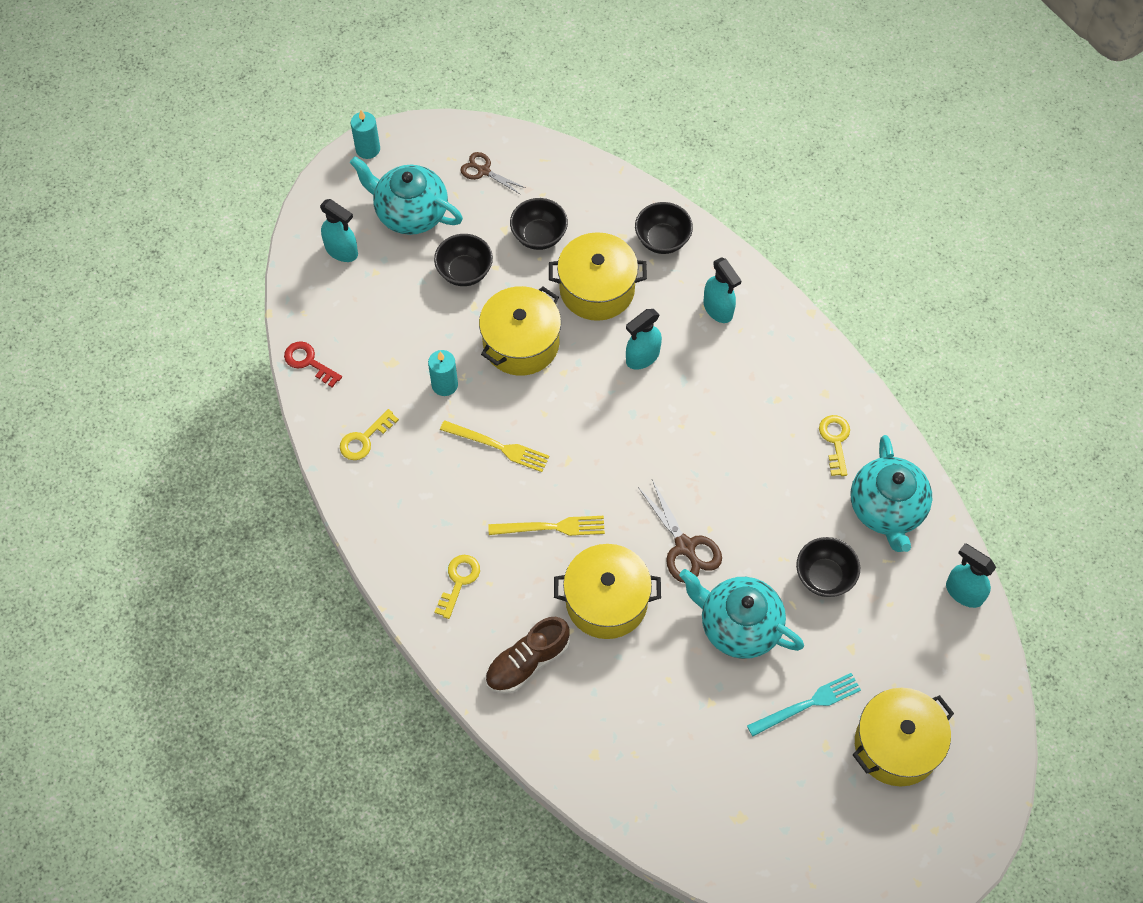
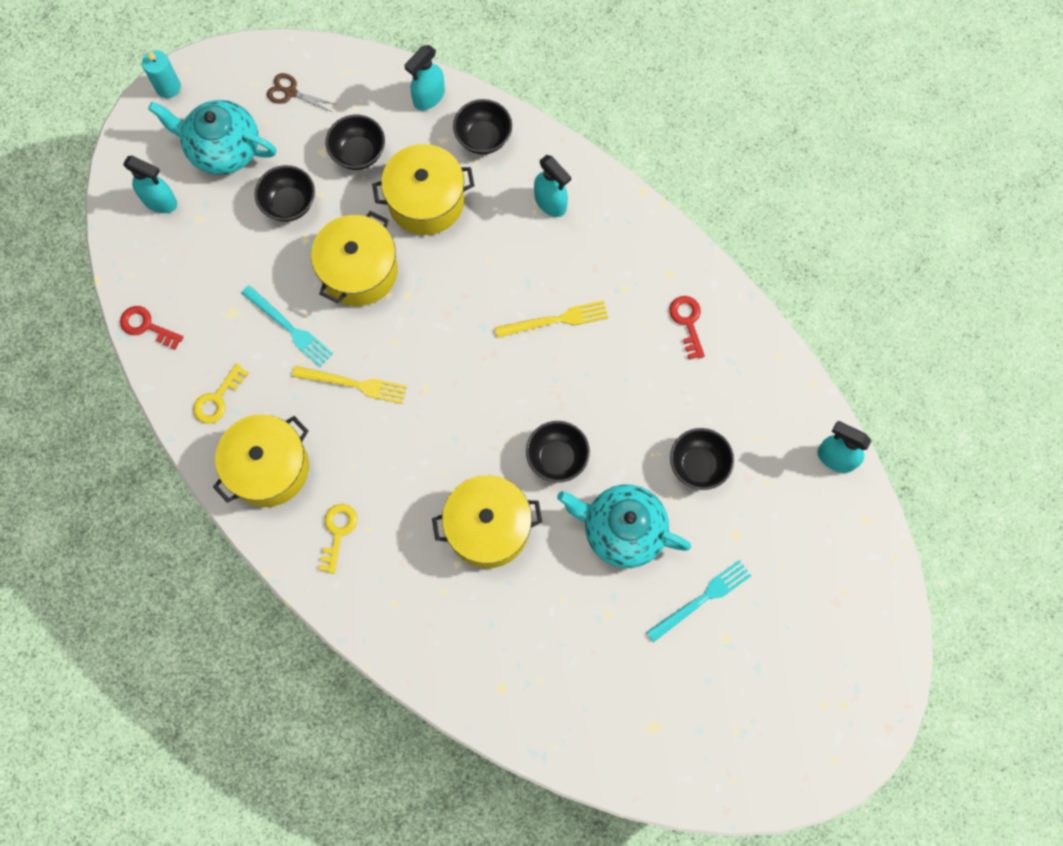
camera: 10 degrees left, 10 degrees up
turquoise candle [428,350,458,396] -> turquoise fork [242,285,333,367]
brown shoe [485,617,570,693] -> none
yellow fork [488,516,605,536] -> yellow fork moved to [495,300,608,338]
turquoise spray bottle [626,309,662,370] -> turquoise spray bottle moved to [405,45,445,110]
brown scissors [638,480,722,583] -> black bowl [526,421,590,483]
yellow key [819,415,850,476] -> red key [669,296,705,360]
turquoise teapot [851,435,932,552] -> none
yellow pot [853,688,954,786] -> yellow pot moved to [213,414,309,507]

